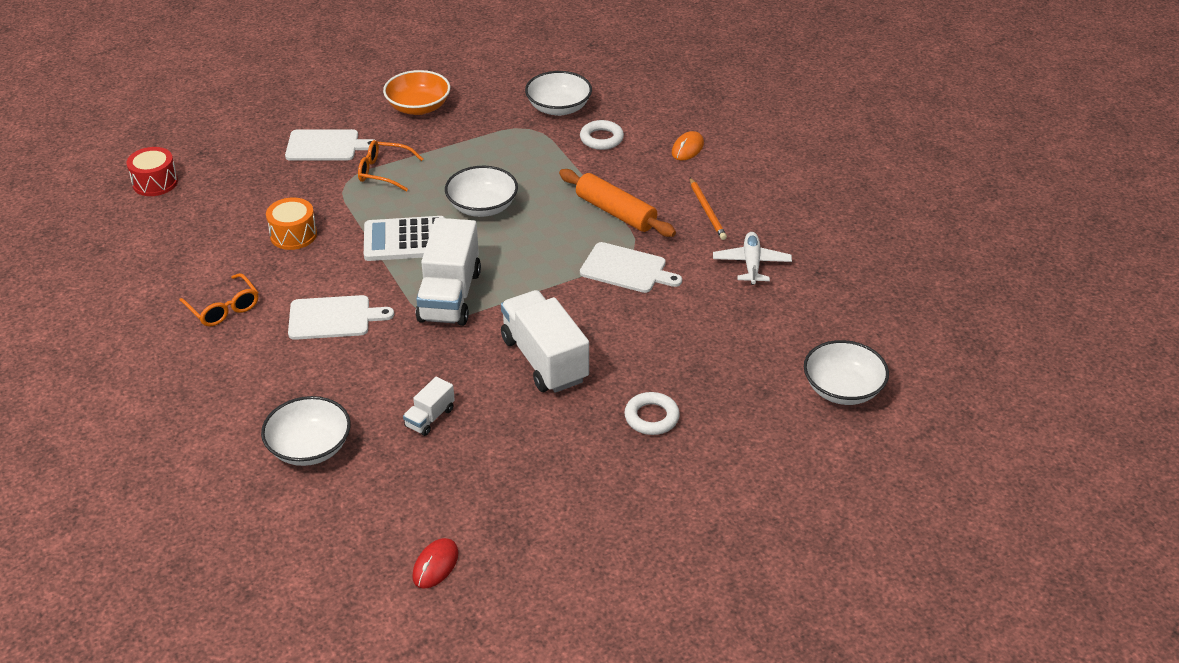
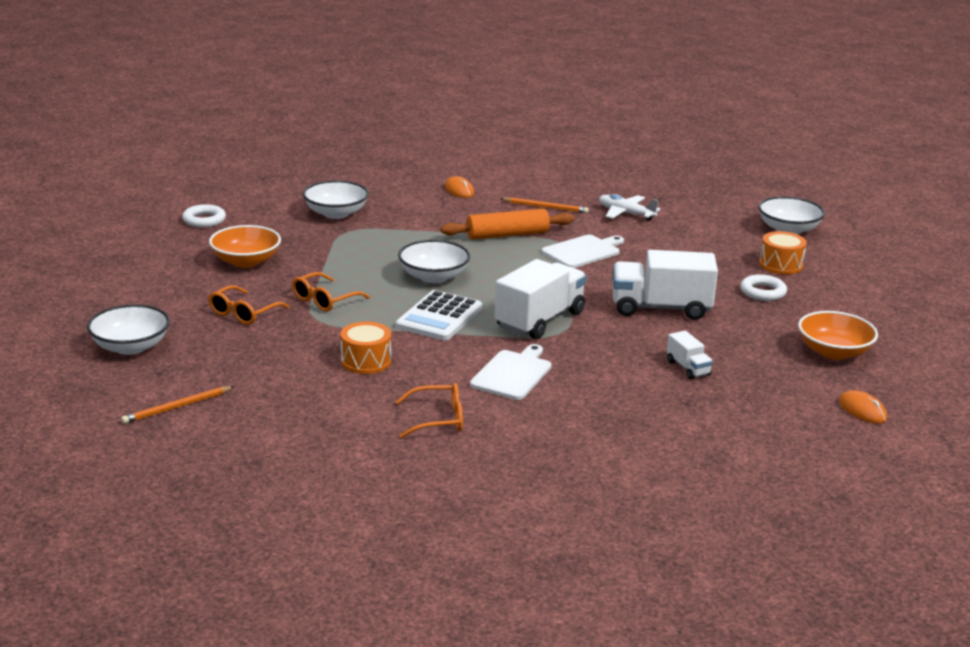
camera: 60 degrees left, 15 degrees down
red drum [126,147,178,196] -> orange pencil [121,386,235,424]
white bowl [261,396,351,466] -> white bowl moved to [87,305,170,355]
white cutting board [285,129,377,161] -> orange glasses [209,285,290,325]
red mouse [412,538,459,589] -> orange mouse [839,390,887,424]
white truck [416,218,481,326] -> white truck turned 90 degrees counterclockwise [494,259,587,339]
white ring [580,120,624,150] -> white ring moved to [182,204,226,227]
none -> orange drum [759,231,807,275]
none -> orange bowl [798,311,878,360]

